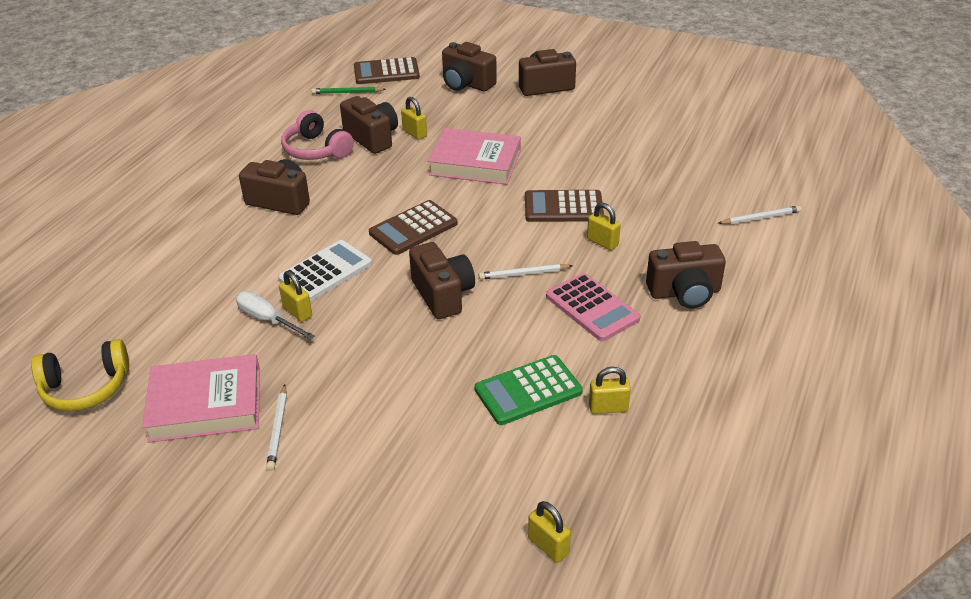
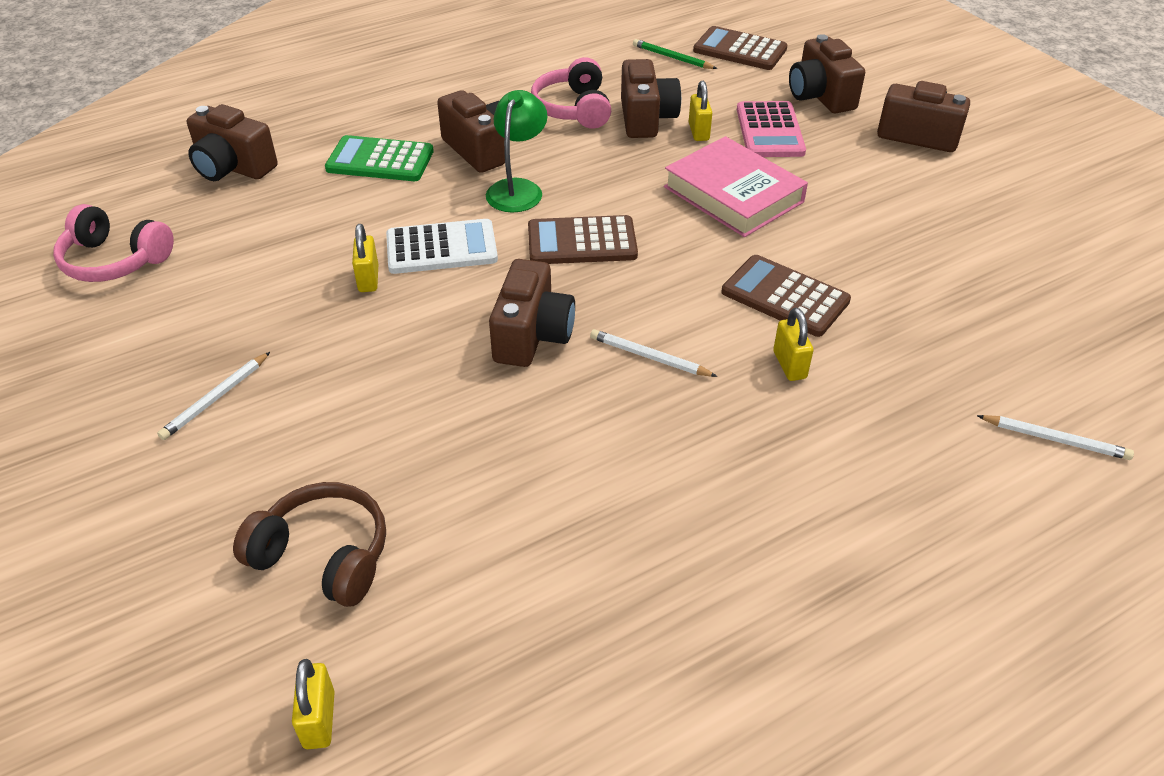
camera: 35 degrees right, 5 degrees up
yellow headphones [31,339,129,411] -> pink headphones [53,204,174,282]
pink book [142,354,260,443] -> none
white screwdriver [236,291,315,340] -> none
green calculator [475,355,583,425] -> green calculator moved to [325,135,434,181]
pink calculator [546,273,640,341] -> pink calculator moved to [737,101,806,157]
yellow padlock [589,367,631,414] -> none
brown camera [646,241,726,308] -> brown camera moved to [187,104,278,181]
none -> brown headphones [233,482,386,607]
none -> green lamp [486,90,547,213]

